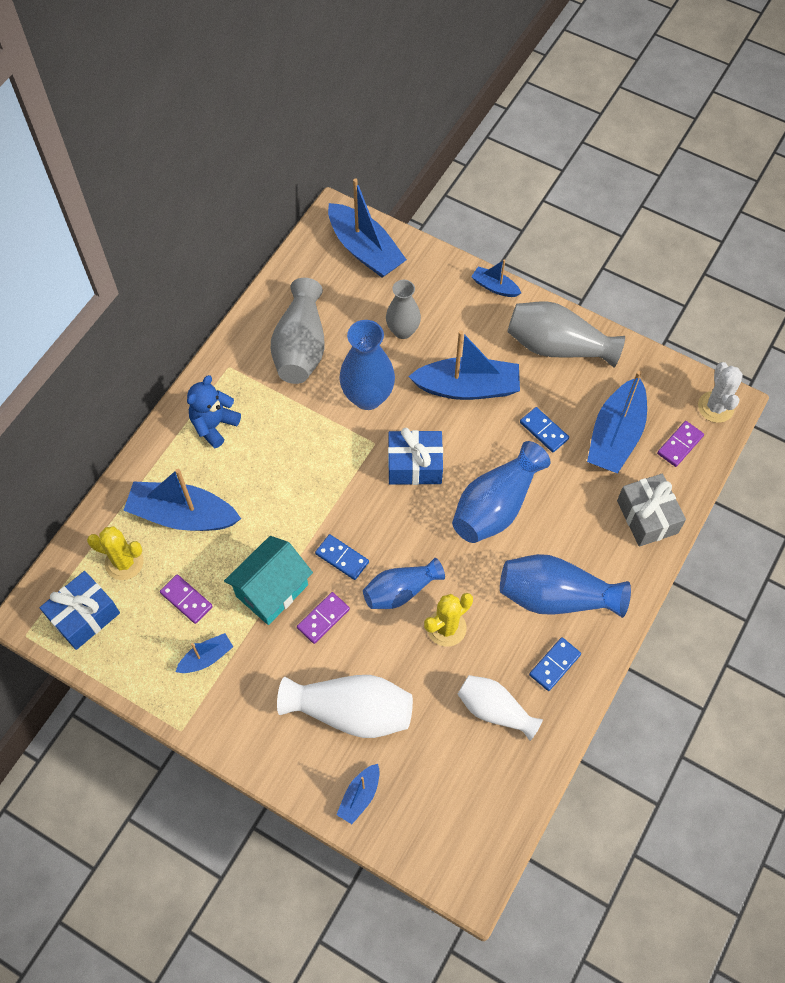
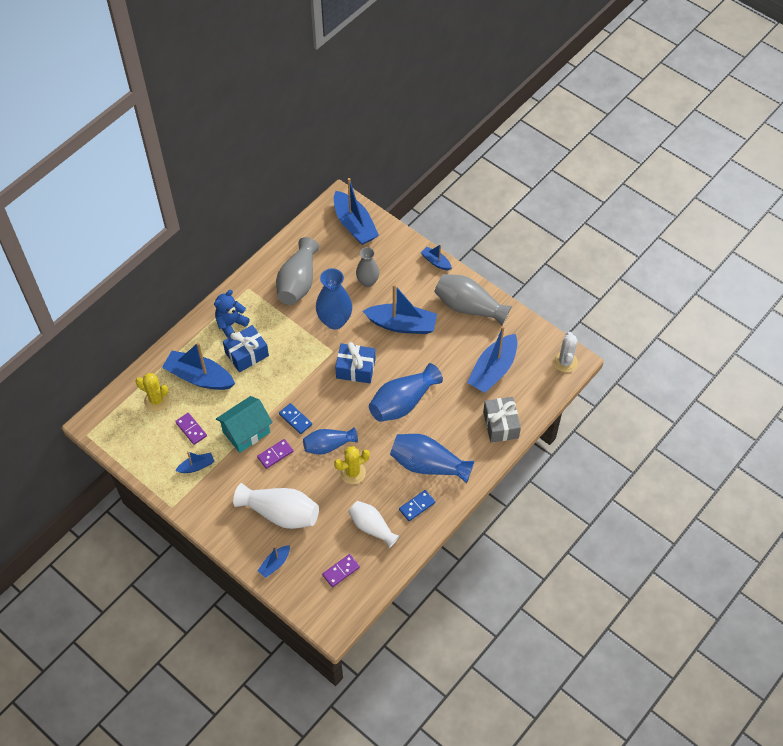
camera: 10 degrees right, 5 degrees down
blue gift [39,571,120,650] -> blue gift moved to [223,325,269,372]
blue domino [520,407,569,452] -> none
purple domino [657,421,704,467] -> purple domino moved to [322,554,360,587]

